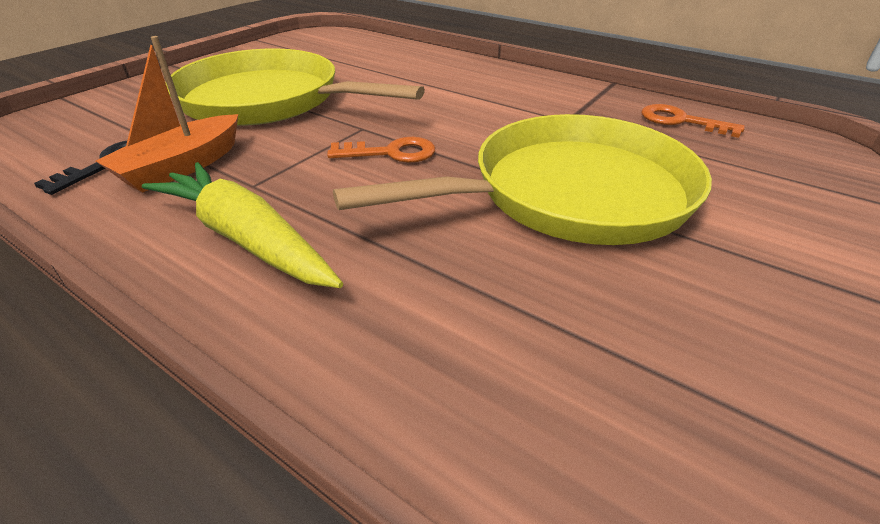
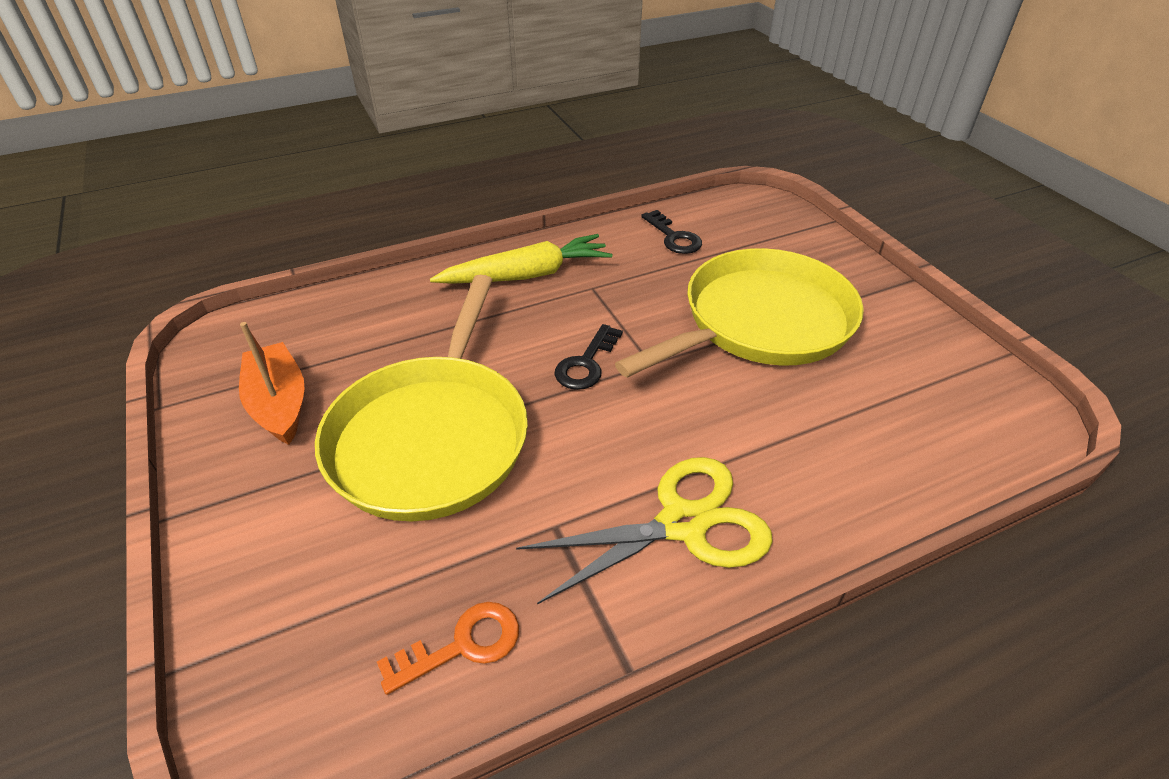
camera: 120 degrees right, 5 degrees up
orange boat [96,36,238,193] -> orange boat moved to [239,322,305,445]
orange key [327,137,435,163] -> black key [554,324,623,390]
none -> yellow scissors [516,457,773,605]

